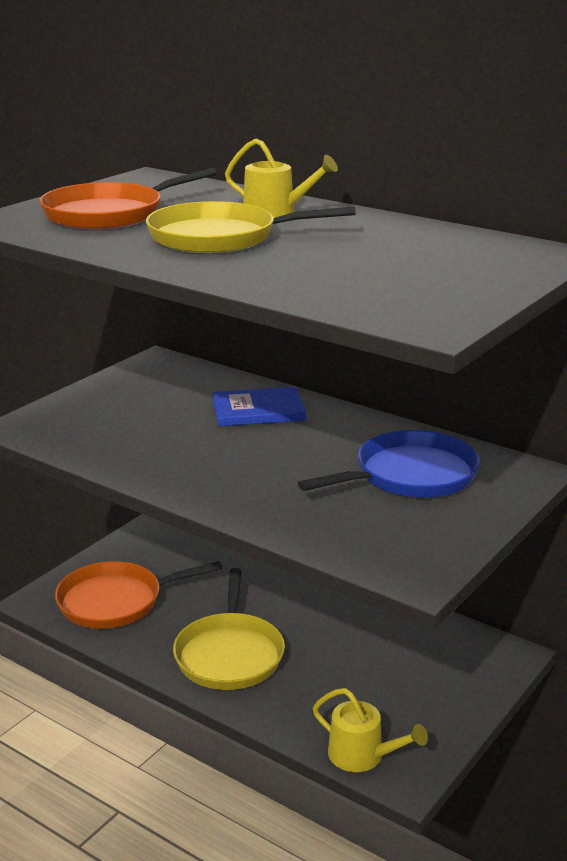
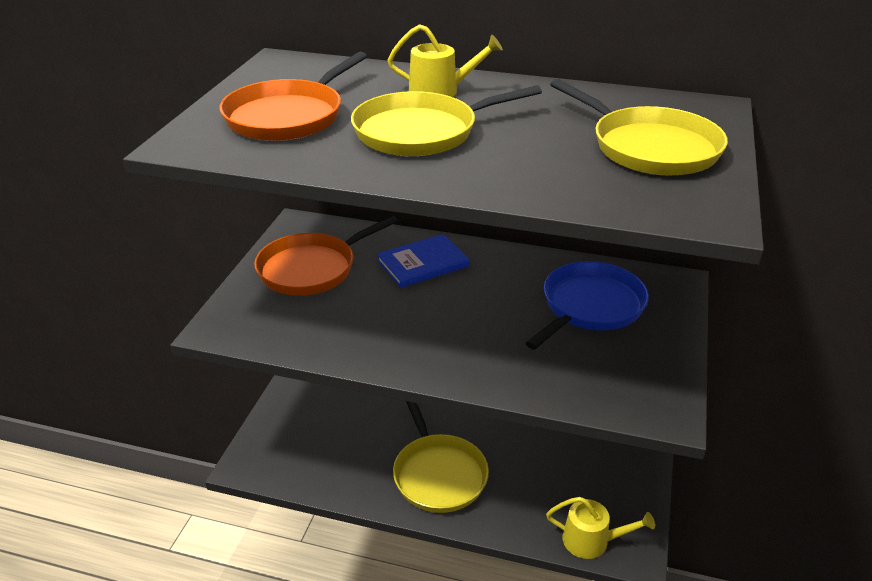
camera: 20 degrees left, 10 degrees up
orange pan [55,561,222,629] -> orange pan moved to [254,216,398,296]
none -> yellow pan [550,79,728,176]

